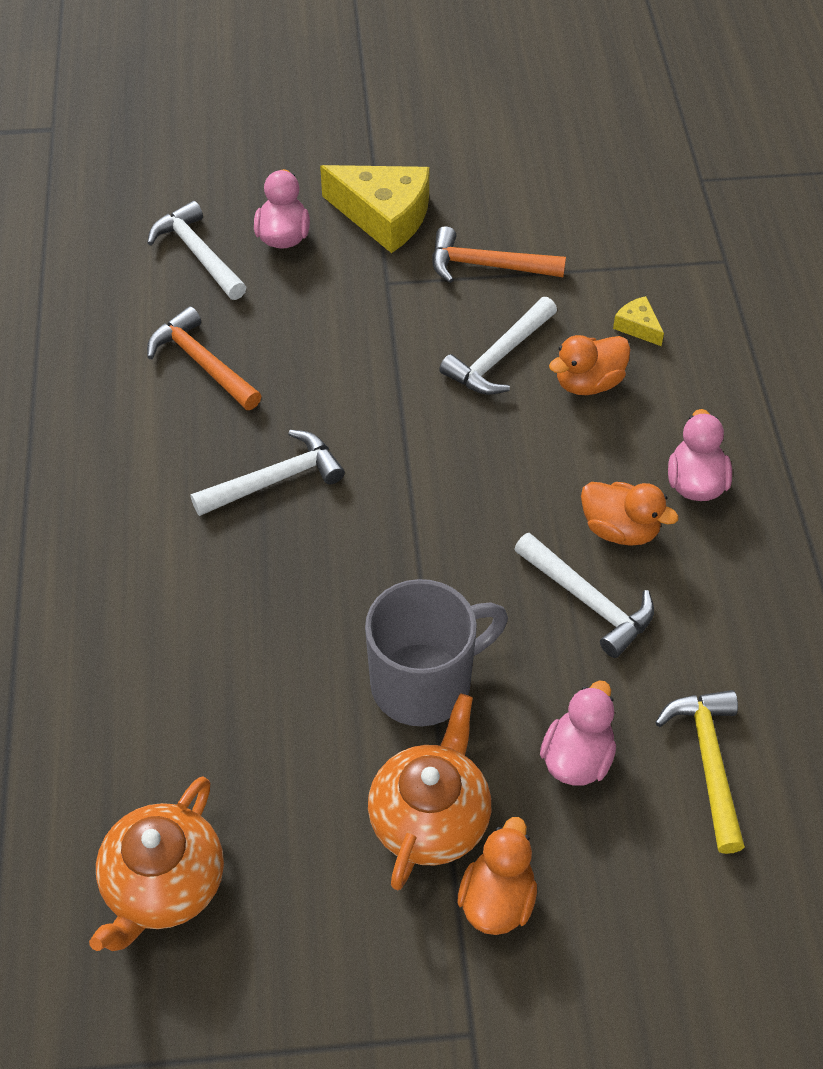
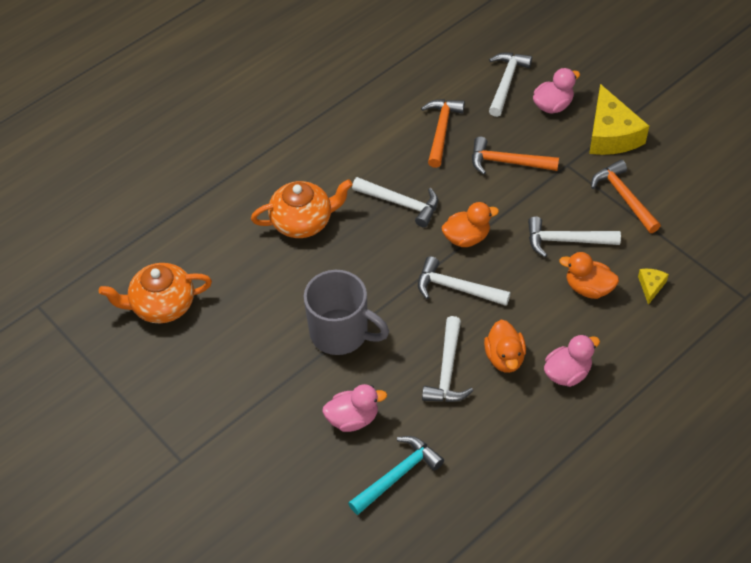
camera: 55 degrees right, 0 degrees up
orange teapot [368,694,491,890] -> orange teapot moved to [251,179,353,238]
orange duck [457,817,537,935] -> orange duck moved to [441,202,499,247]
yellow hammer [655,690,745,854] -> turquoise hammer [348,436,444,515]
none -> white hammer [418,256,511,306]
none -> orange hammer [472,137,559,175]

